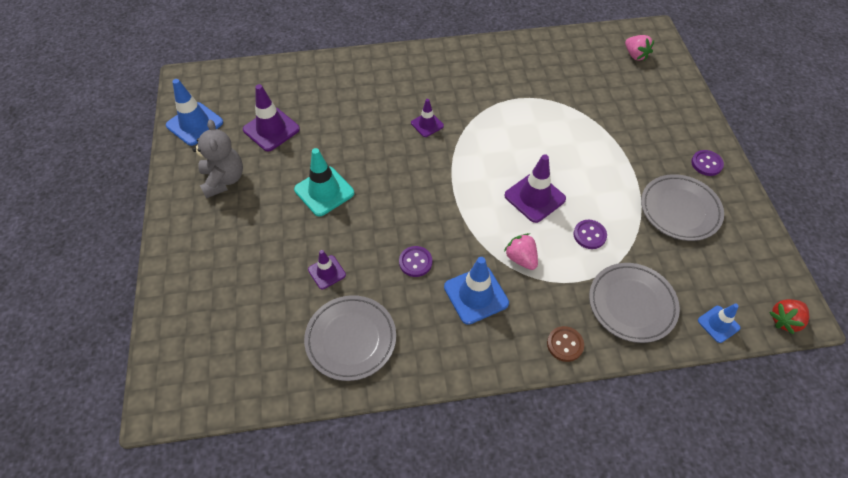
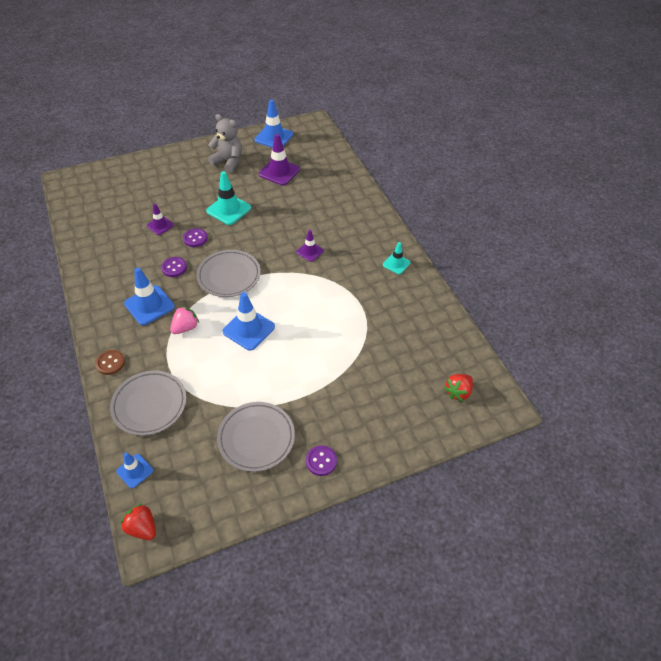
camera: 75 degrees right, 5 degrees down
grey teddy bear [192,119,243,199] -> grey teddy bear turned 120 degrees counterclockwise [208,114,242,173]
grey plate [304,295,396,381] -> grey plate moved to [196,250,261,297]
purple traffic cone [504,154,566,223] -> blue traffic cone [222,292,275,351]
purple button [573,220,607,249] -> purple button moved to [183,228,207,247]
pink strawberry [625,35,654,61] -> red strawberry [444,374,473,402]
none -> turquoise traffic cone [383,242,410,274]

